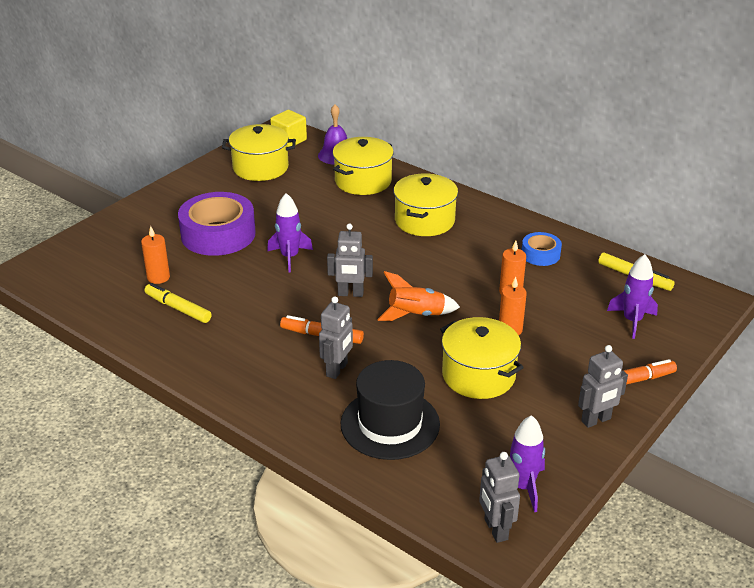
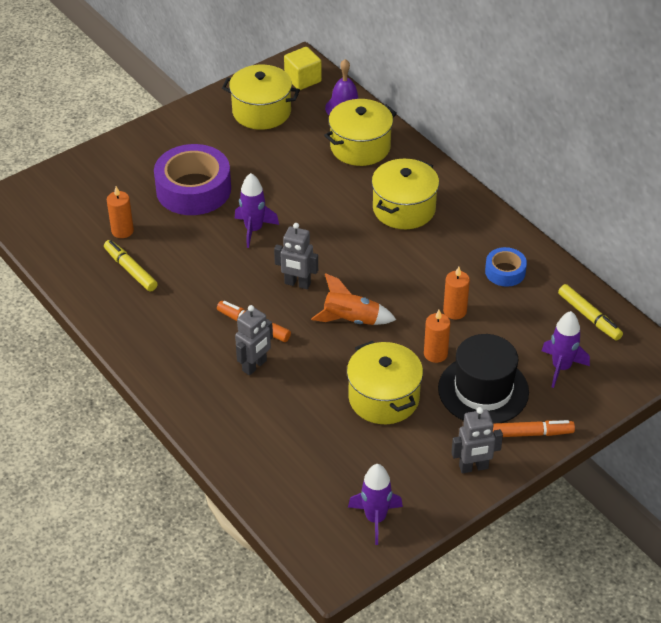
camera: 15 degrees right, 10 degrees up
black hat [341,360,440,460] -> black hat moved to [438,334,529,423]
grey robot [479,452,520,543] -> none

